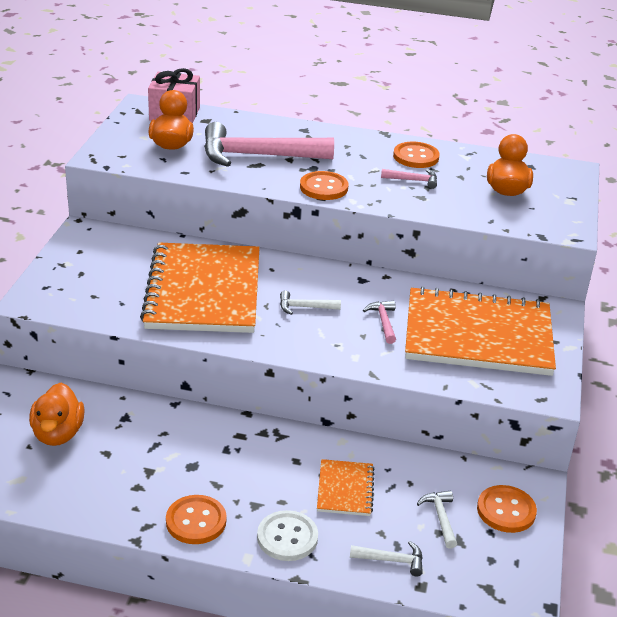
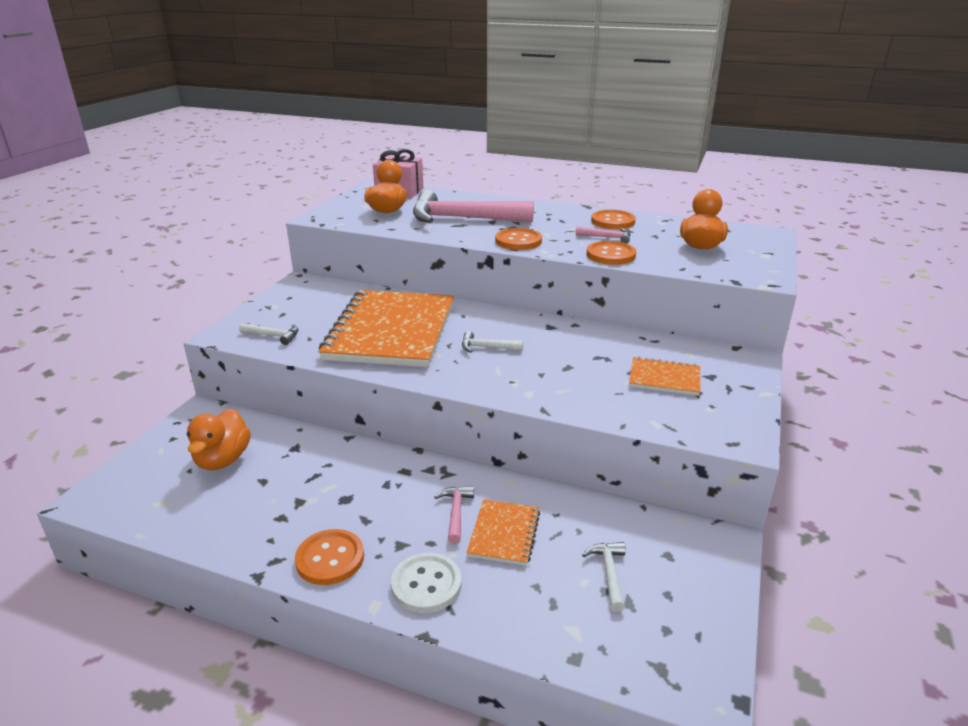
camera: 10 degrees right, 5 degrees down
white hammer [350,541,423,576] -> white hammer moved to [239,323,299,345]
pink hammer [363,301,396,344] -> pink hammer moved to [434,486,474,544]
orange notebook [405,286,556,376] -> orange notebook [629,357,700,396], size x0.44
orange button [477,485,537,533] -> orange button moved to [587,241,636,265]

